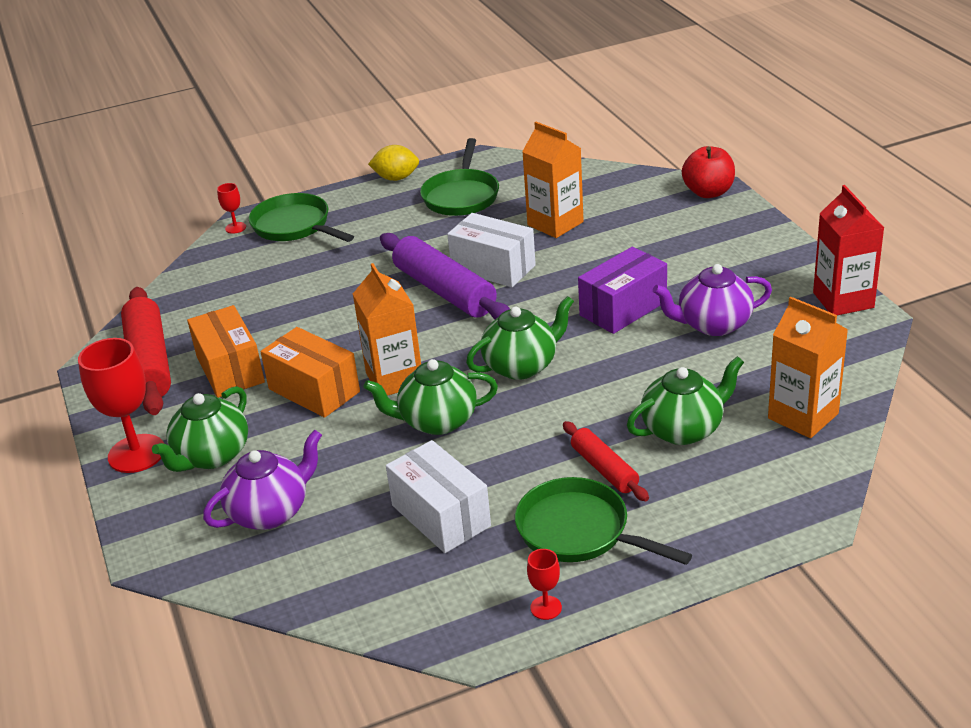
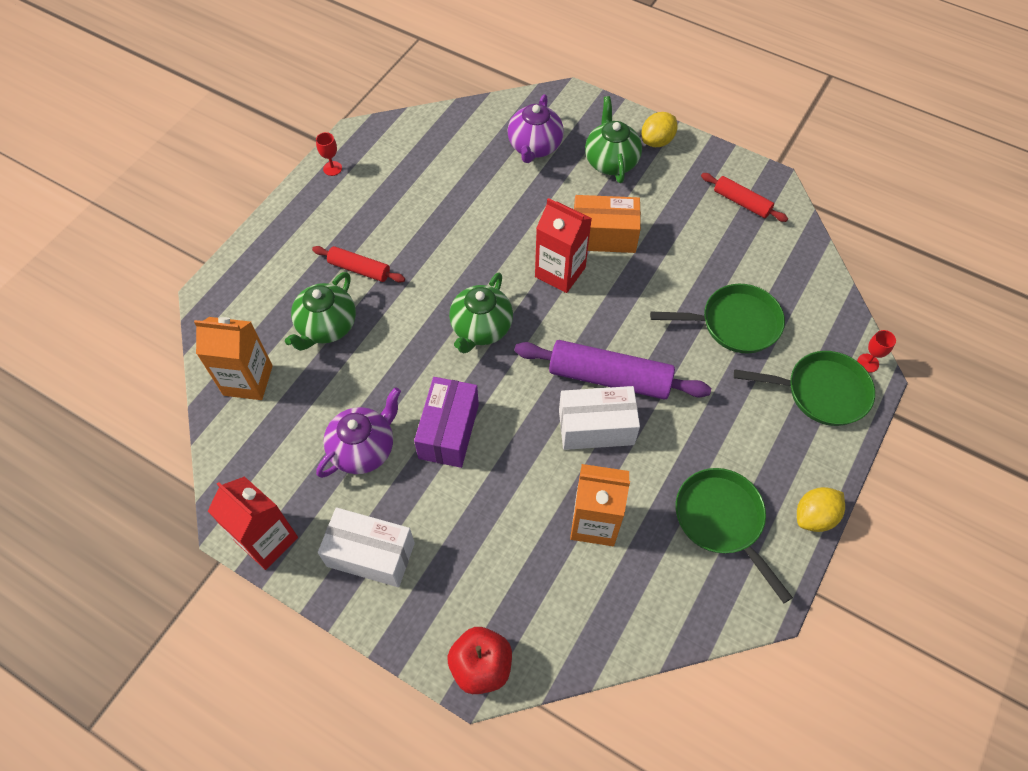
camera: 140 degrees right, 25 degrees up
red goblet [78,338,164,473] -> yellow lemon [641,112,678,147]
red rolling pin [121,287,171,415] -> red rolling pin [701,173,788,222], size x0.56
orange box [187,305,265,398] -> none
orange carton [353,263,421,396] -> red carton [535,198,592,293]
green teapot [363,359,498,435] -> none
white box [386,440,491,553] -> white box moved to [318,507,415,587]
green pan [515,477,692,565] -> green pan moved to [650,284,785,354]

